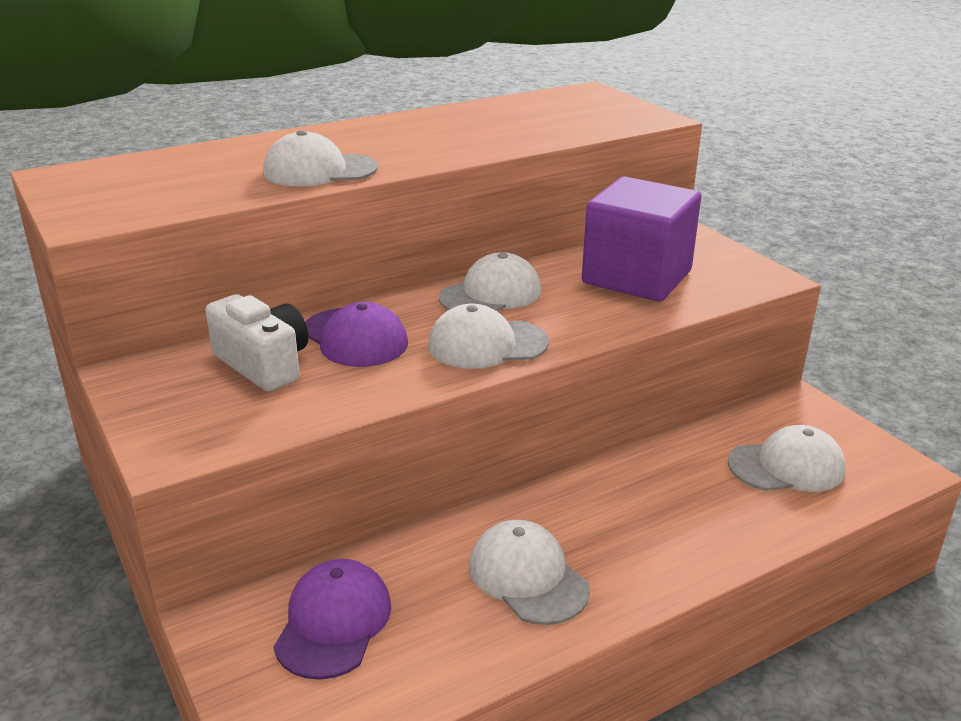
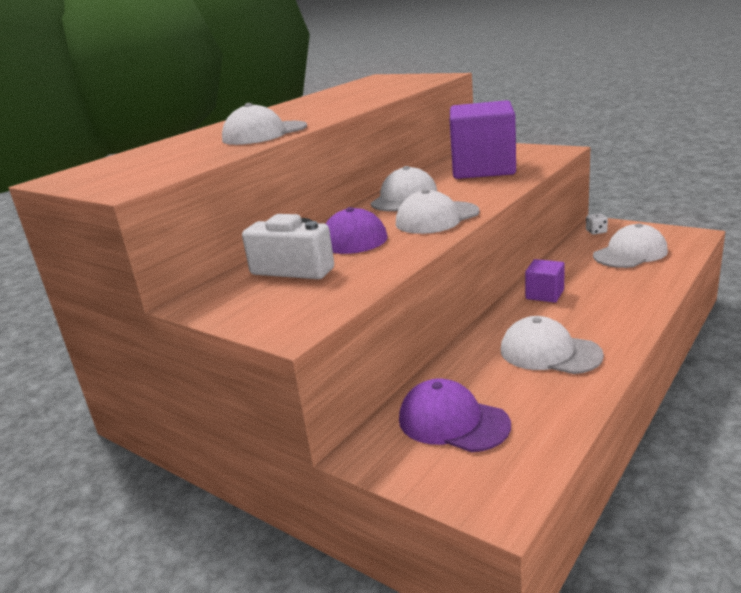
camera: 20 degrees left, 5 degrees down
purple cap [274,559,391,680] -> purple cap turned 45 degrees counterclockwise [399,378,511,452]
none -> purple cube [525,259,565,303]
none -> white dice [586,213,608,235]

